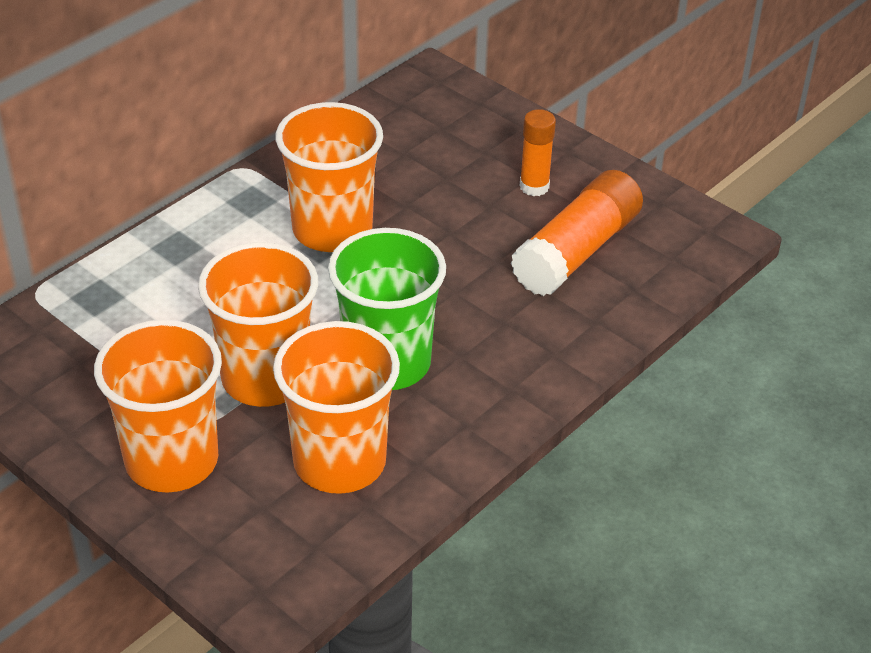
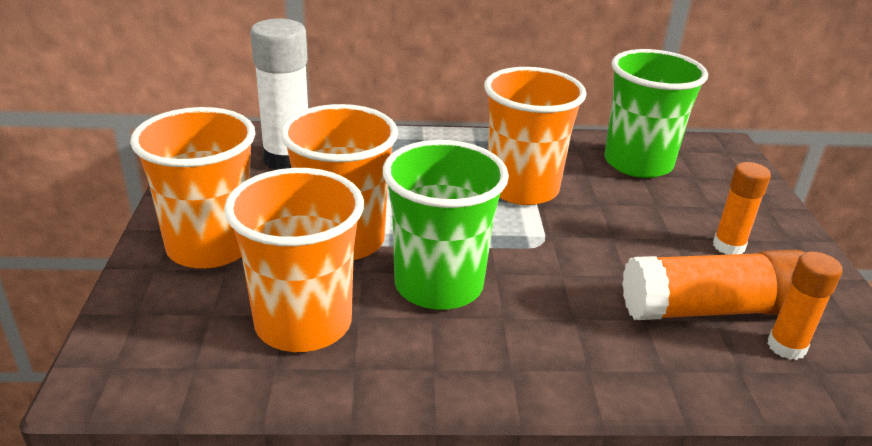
camera: 45 degrees right, 10 degrees down
none -> white glue stick [250,19,308,170]
none -> green cup [604,49,708,178]
none -> orange glue stick [767,252,843,360]

